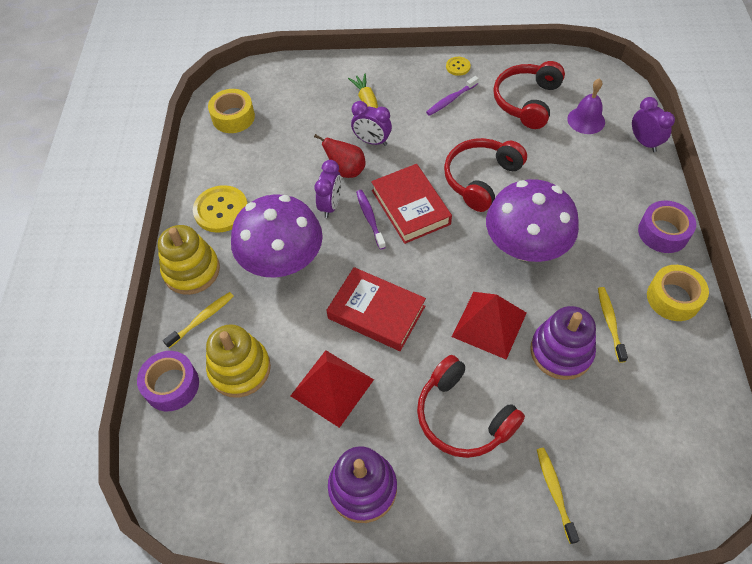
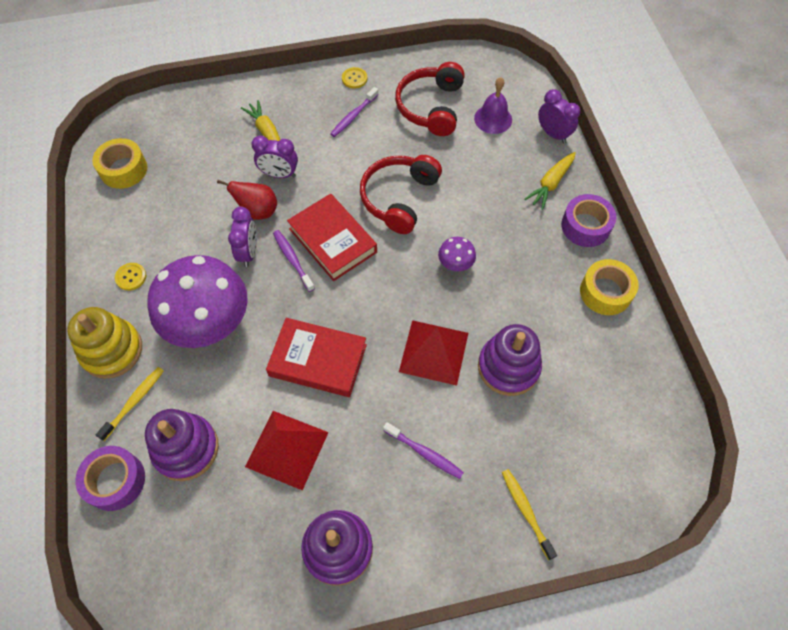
camera: 15 degrees left, 5 degrees up
yellow button [193,185,248,233] -> yellow button [115,263,146,291], size x0.51
yellow stacking toy [206,324,271,398] -> purple stacking toy [145,409,219,481]
red headphones [417,355,525,458] -> purple toothbrush [383,422,464,479]
purple mushroom [486,179,579,262] -> purple mushroom [438,237,476,271], size x0.42
yellow toothbrush [598,287,628,363] -> none
none -> yellow carrot [524,152,576,210]

